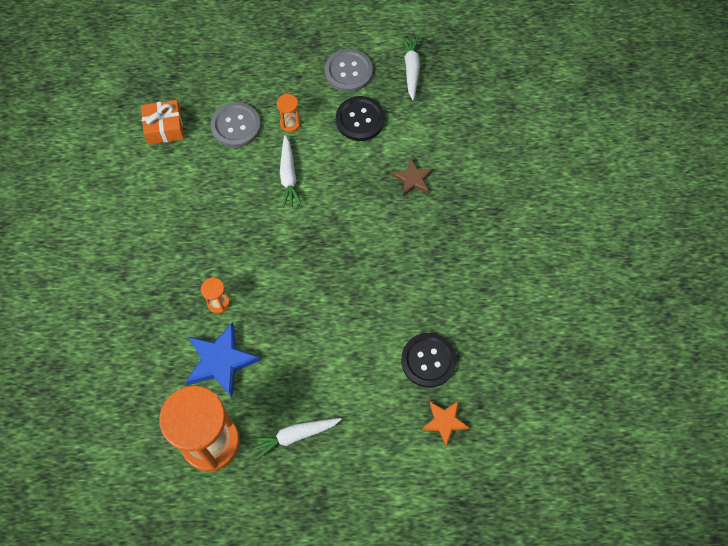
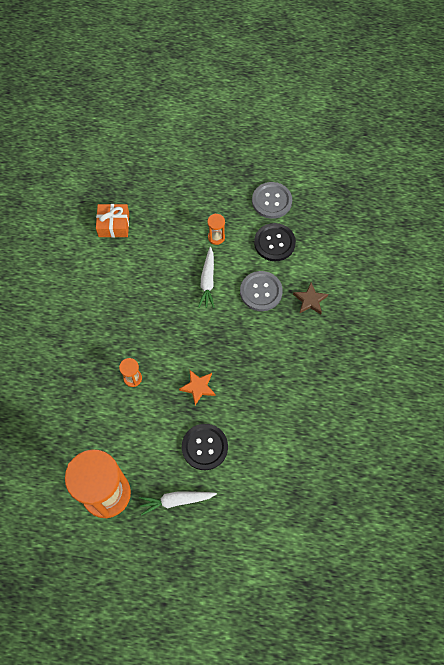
camera: 10 degrees right, 0 degrees up
blue star [186,322,261,397] -> none
grey button [211,102,261,148] -> grey button moved to [240,271,283,311]
white carrot [401,34,420,100] -> none
black button [401,333,457,388] -> black button moved to [182,424,228,470]
orange star [422,401,469,446] -> orange star moved to [179,370,215,405]

